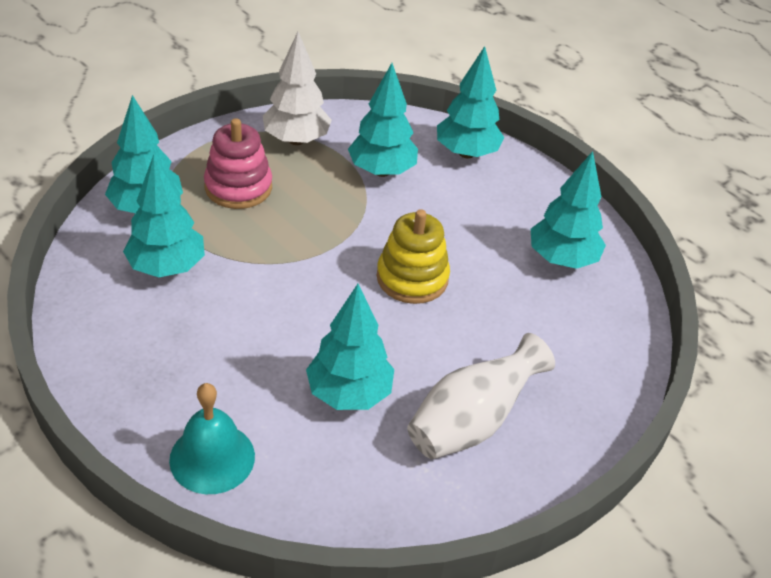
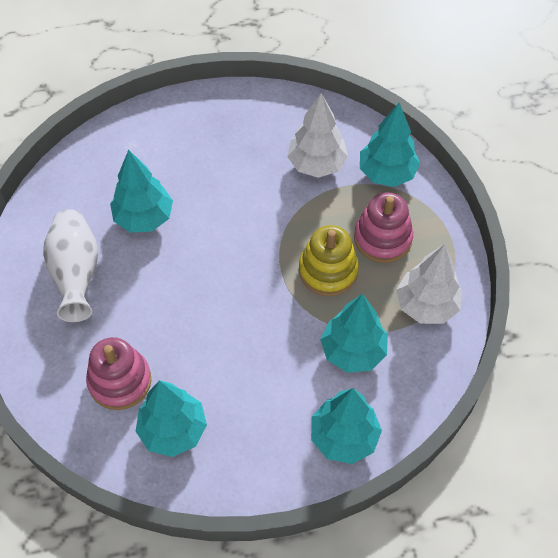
camera: 125 degrees right, 15 degrees up
turquoise tree [123,155,205,277] -> white tree [287,93,348,178]
turquoise bell [169,383,255,494] -> none
yellow stacking toy [377,209,450,304] -> yellow stacking toy moved to [299,225,359,296]
none -> pink stacking toy [86,337,151,410]

